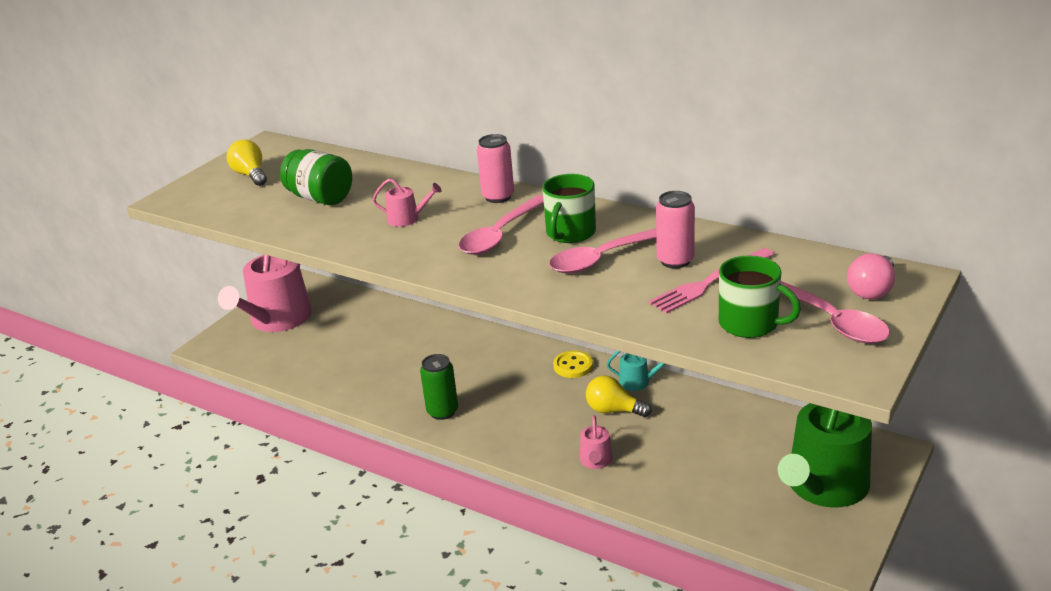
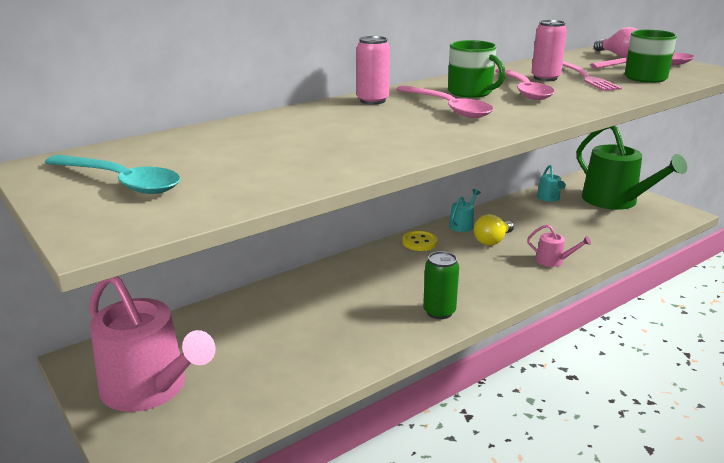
camera: 70 degrees left, 5 degrees down
yellow light bulb [227,140,267,186] -> turquoise spoon [44,155,181,194]
green jar [280,149,352,205] -> none
pink watering can [372,179,442,227] -> none
none -> turquoise watering can [537,165,566,202]

